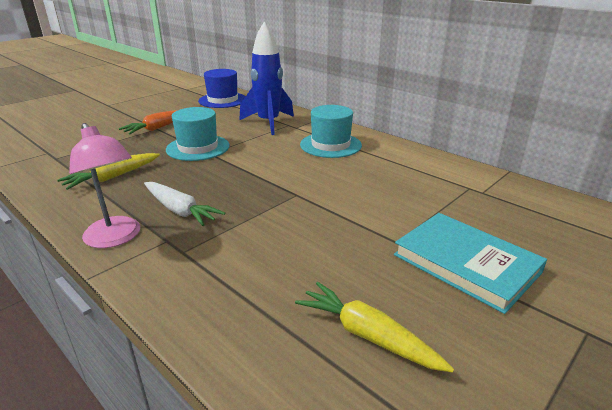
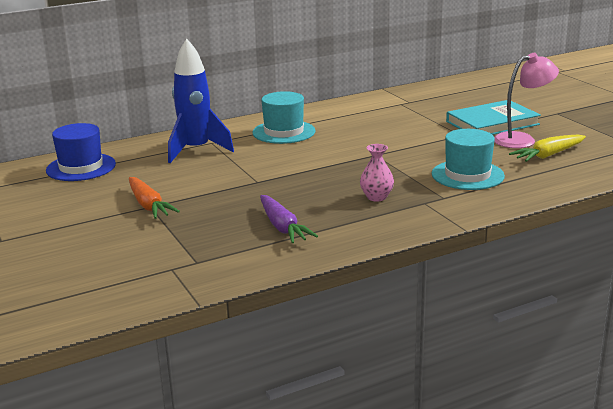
camera: 70 degrees left, 5 degrees down
yellow carrot [57,153,160,190] -> purple carrot [260,195,318,243]
pink lamp [69,123,140,248] -> pink lamp moved to [494,53,559,148]
white carrot [144,182,225,226] -> pink vase [360,144,394,202]
turquoise hat [166,107,230,161] -> turquoise hat moved to [432,129,505,190]

